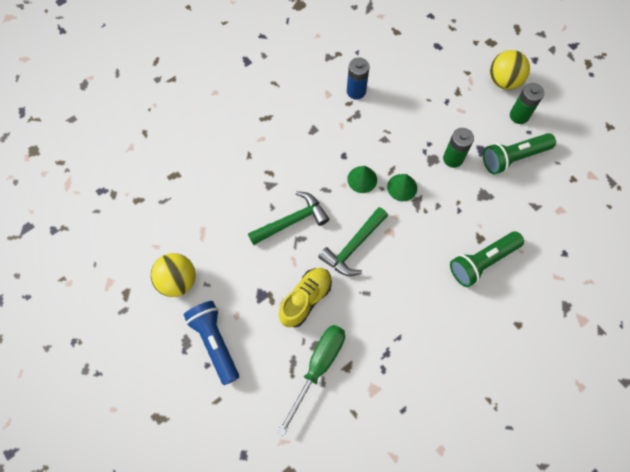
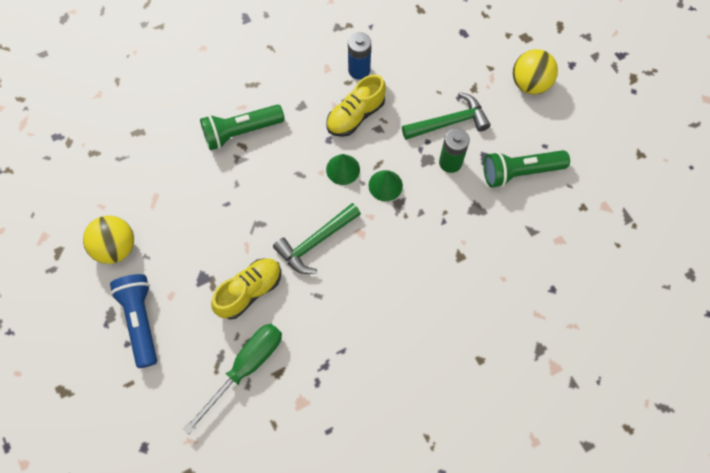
camera: 10 degrees right, 0 degrees up
green hammer [248,191,329,245] -> green hammer moved to [402,92,491,140]
green flashlight [450,231,524,287] -> green flashlight moved to [200,104,285,150]
green battery [510,83,544,124] -> none
none -> yellow shoe [326,74,386,137]

